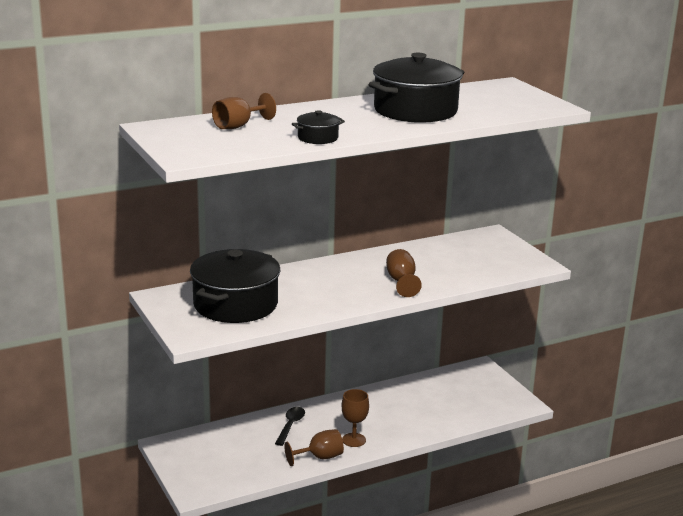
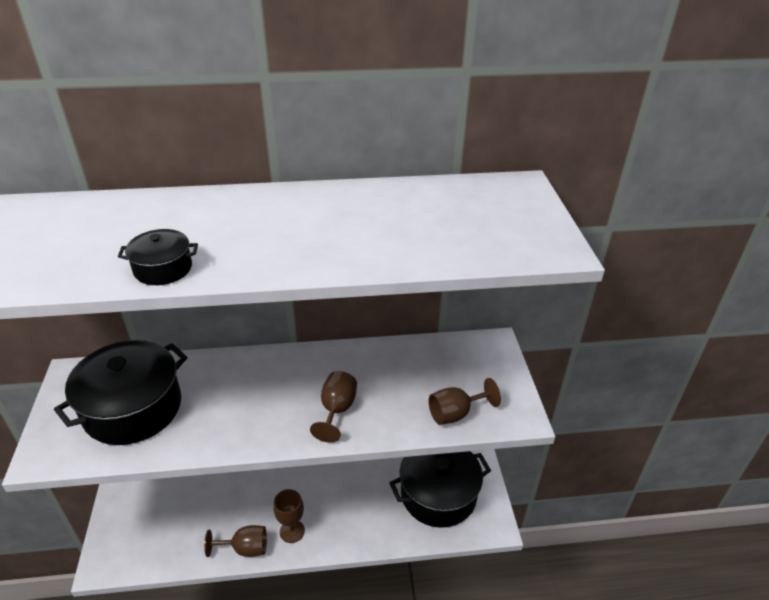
camera: 20 degrees right, 15 degrees up
brown goblet [212,93,276,129] -> brown goblet moved to [429,378,501,425]
black spoon [275,407,305,446] -> none
black pot [369,53,464,123] -> black pot moved to [389,451,491,528]

